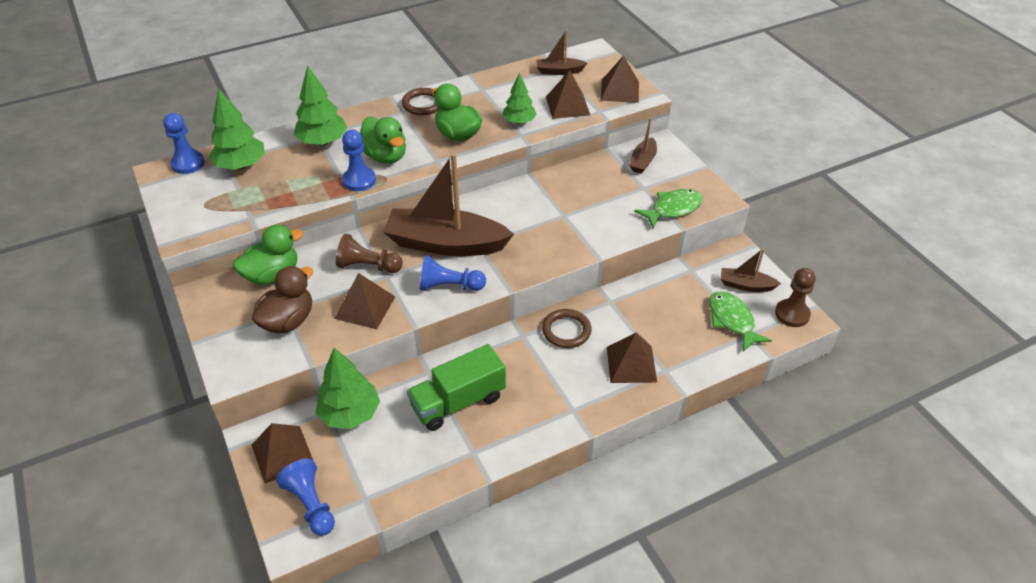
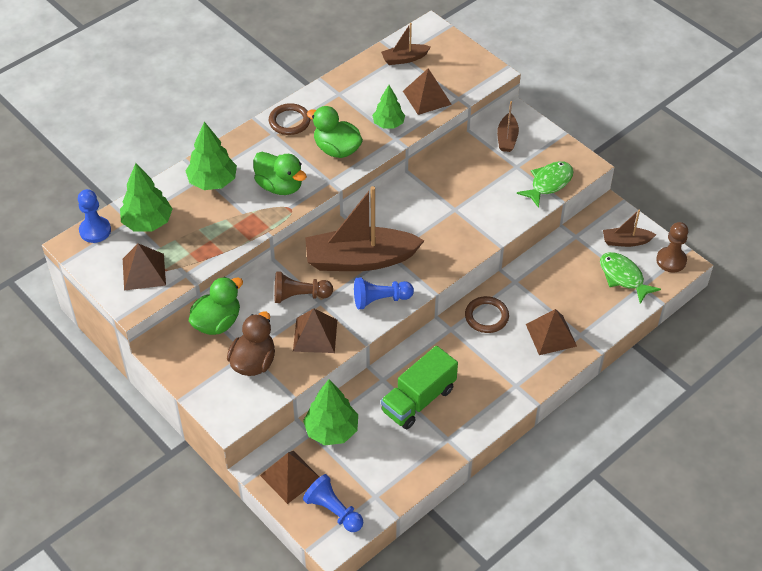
camera: 15 degrees left, 5 degrees up
blue pawn [342,130,376,191] -> none
brown pyramid [600,55,639,103] -> brown pyramid moved to [123,244,166,291]

